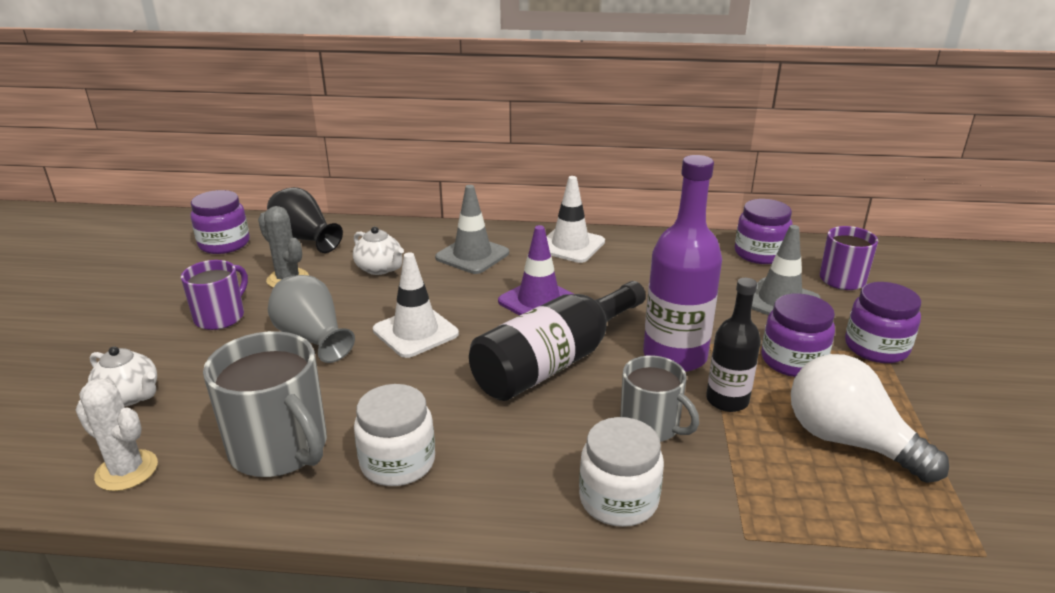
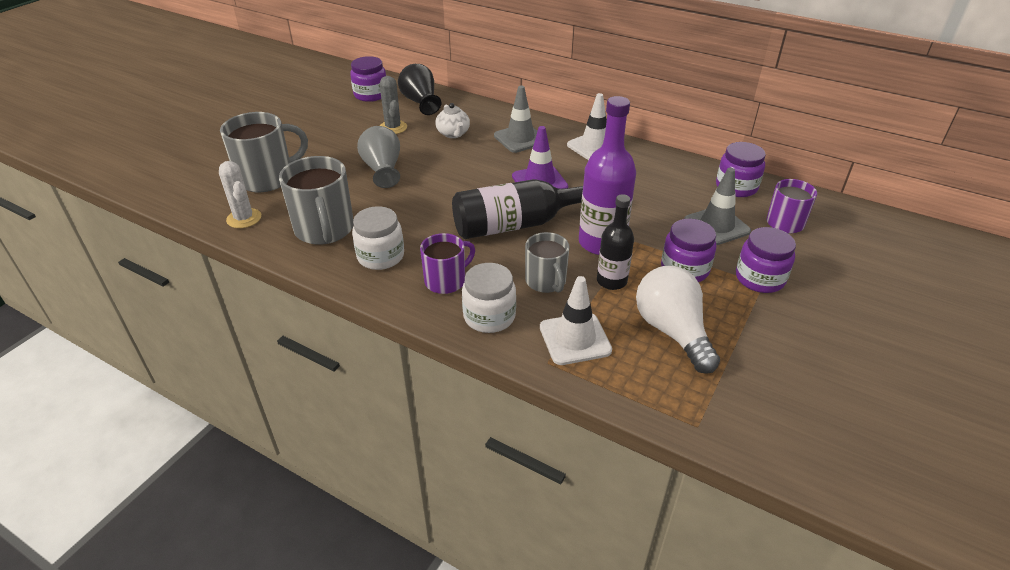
camera: 25 degrees right, 10 degrees up
white teapot [88,346,157,407] -> grey mug [220,112,308,192]
purple mug [181,260,248,330] -> purple mug moved to [420,233,475,294]
white traffic cone [373,253,459,358] -> white traffic cone moved to [540,276,612,365]

